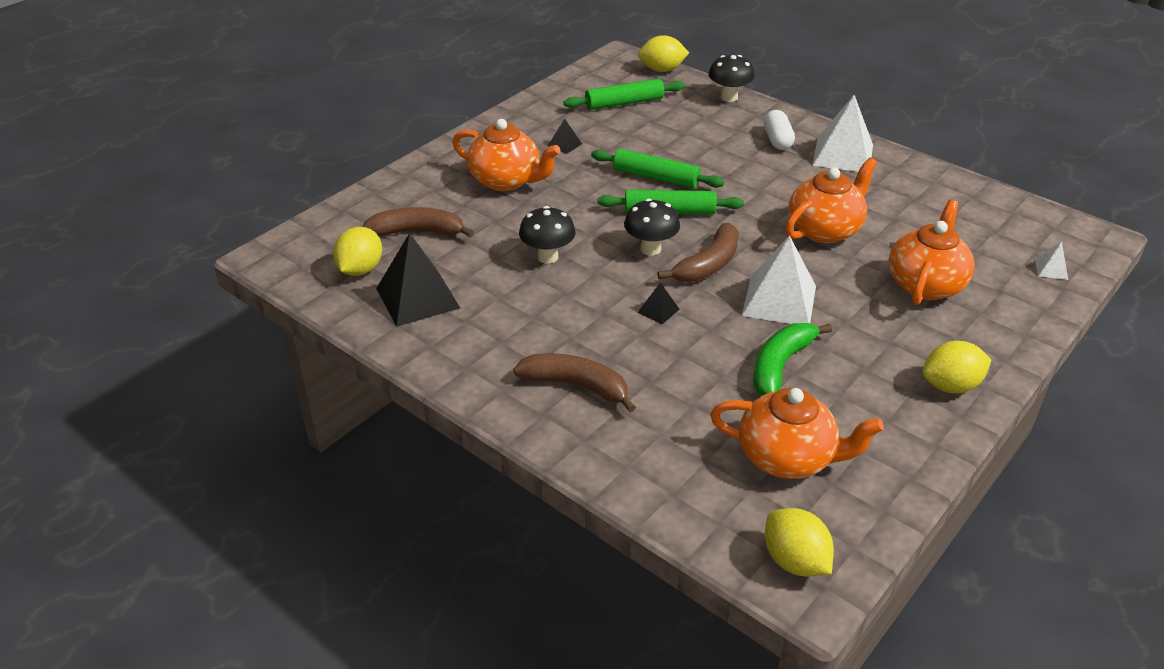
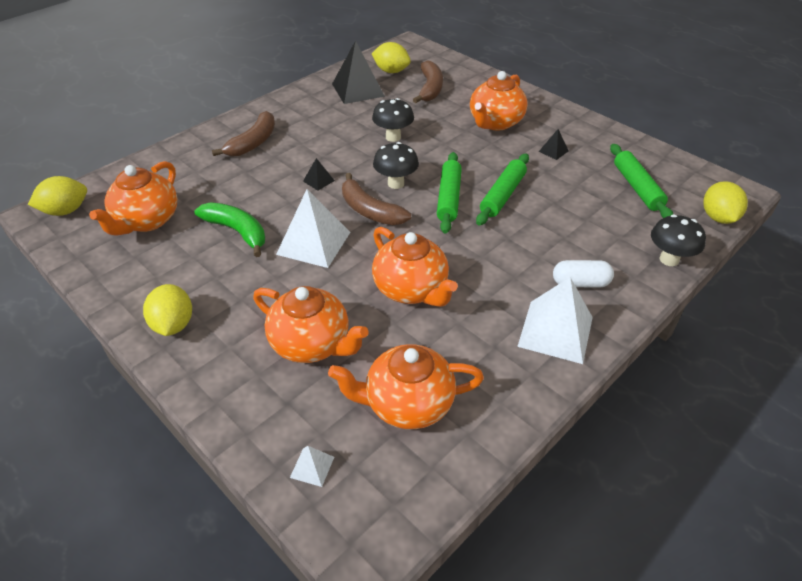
camera: 95 degrees right, 5 degrees up
none -> orange teapot [328,344,484,429]

